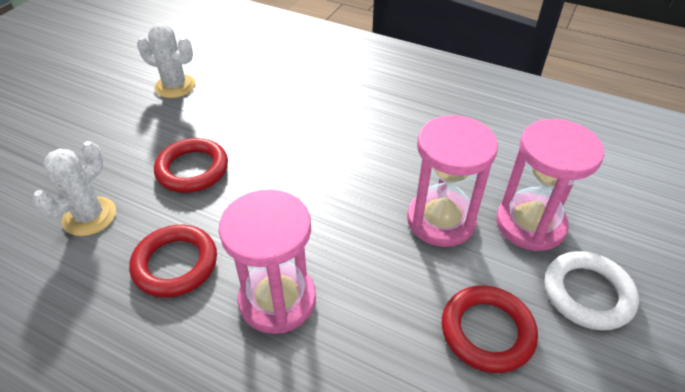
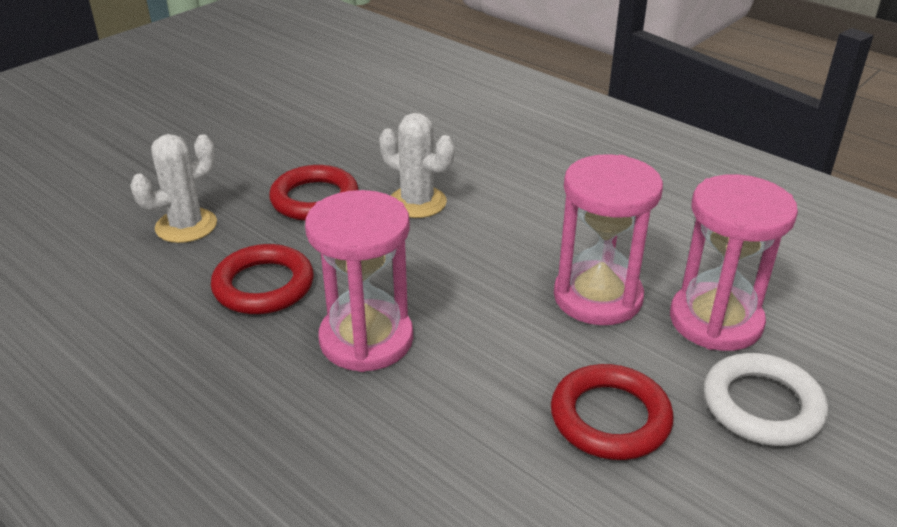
camera: 15 degrees right, 10 degrees down
white cactus [137,23,196,98] -> white cactus moved to [379,113,454,218]

